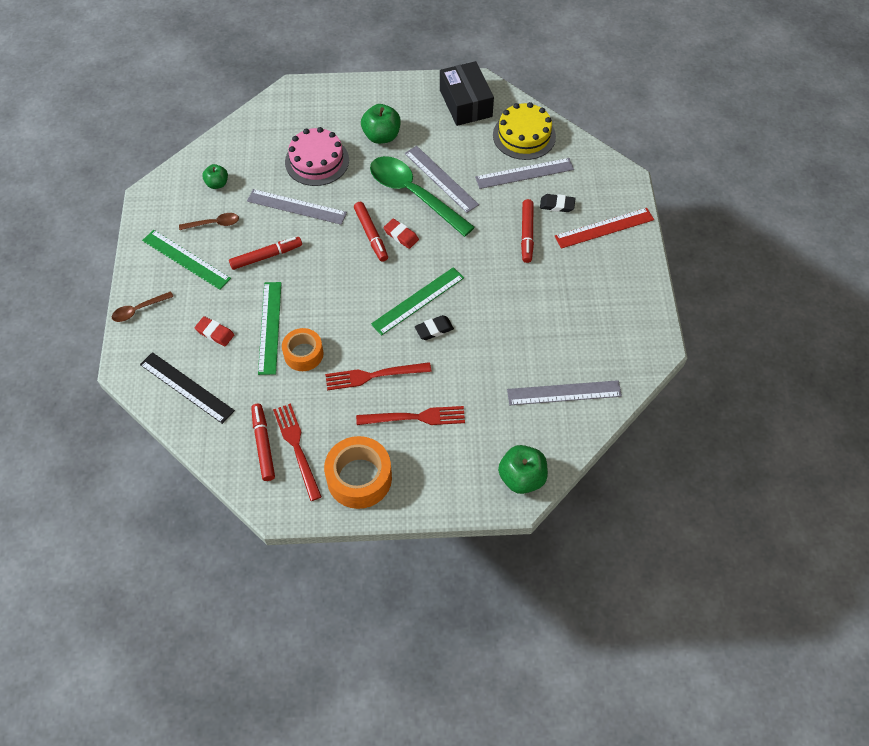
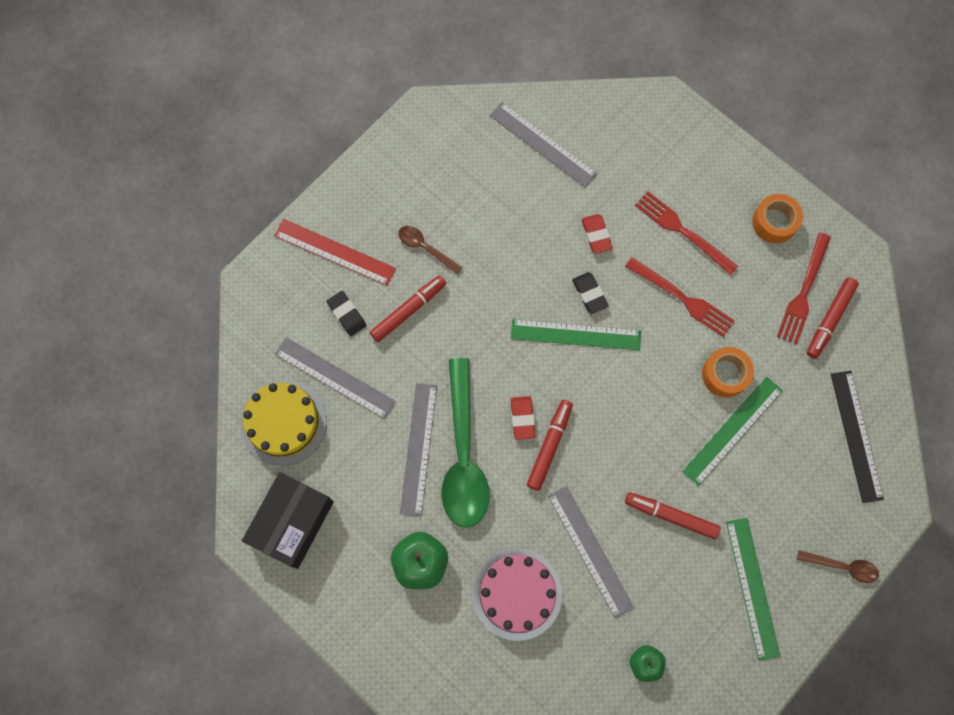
camera: 135 degrees left, 15 degrees up
brown spoon [179,213,239,230] -> brown spoon moved to [398,226,463,274]
red eraser [195,316,234,346] -> red eraser moved to [582,214,613,254]
orange tape [324,436,392,509] -> orange tape [752,194,803,244], size x0.65
black eraser [415,315,454,340] -> black eraser turned 45 degrees clockwise [572,272,608,314]
green apple [498,445,548,494] -> none

